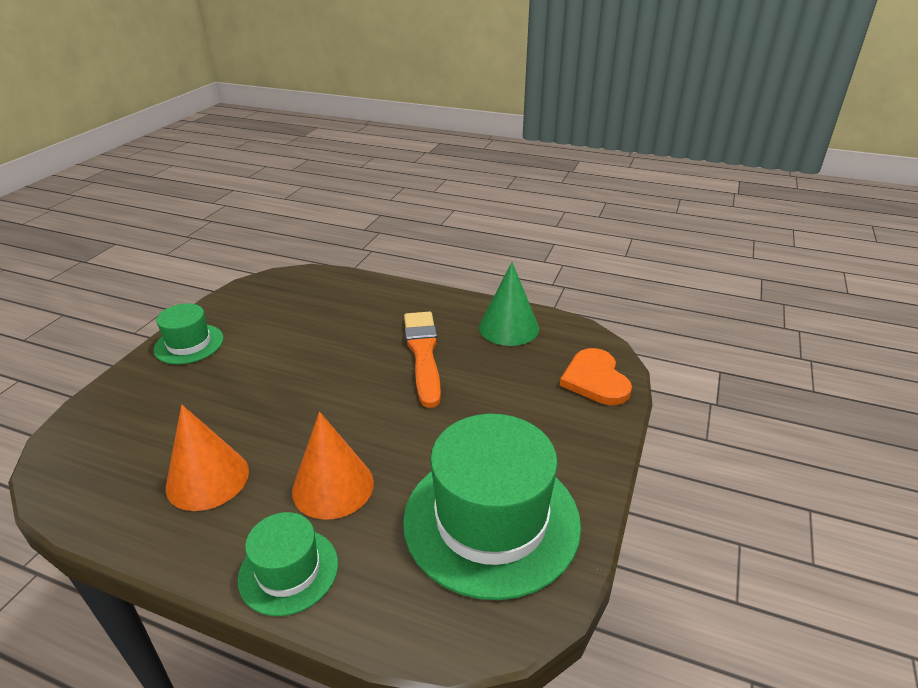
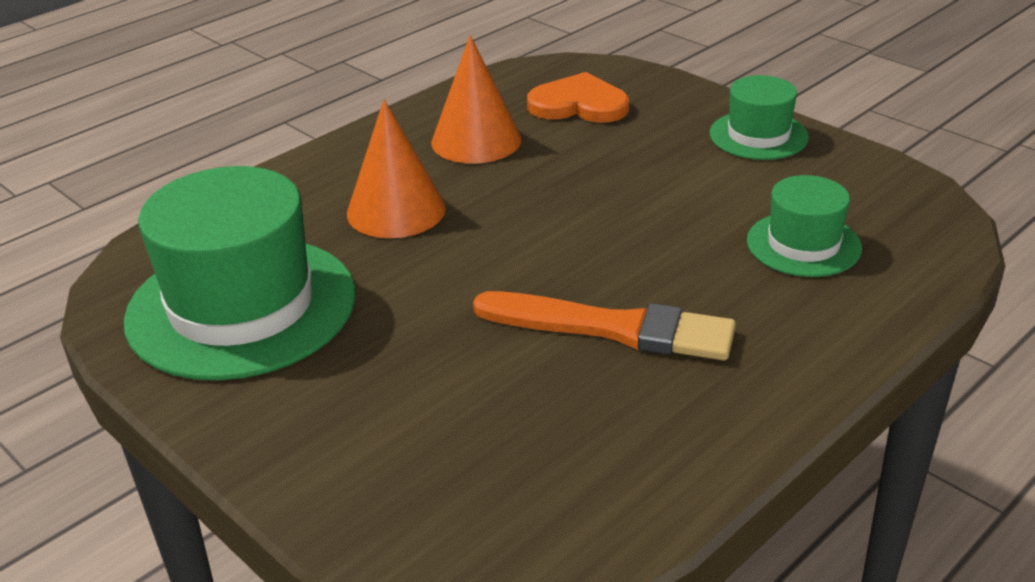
camera: 115 degrees right, 0 degrees up
green hat [238,512,338,616] -> green hat moved to [747,175,862,277]
green cone [479,262,539,346] -> none
orange heart [560,348,632,405] -> orange heart moved to [527,72,629,123]

